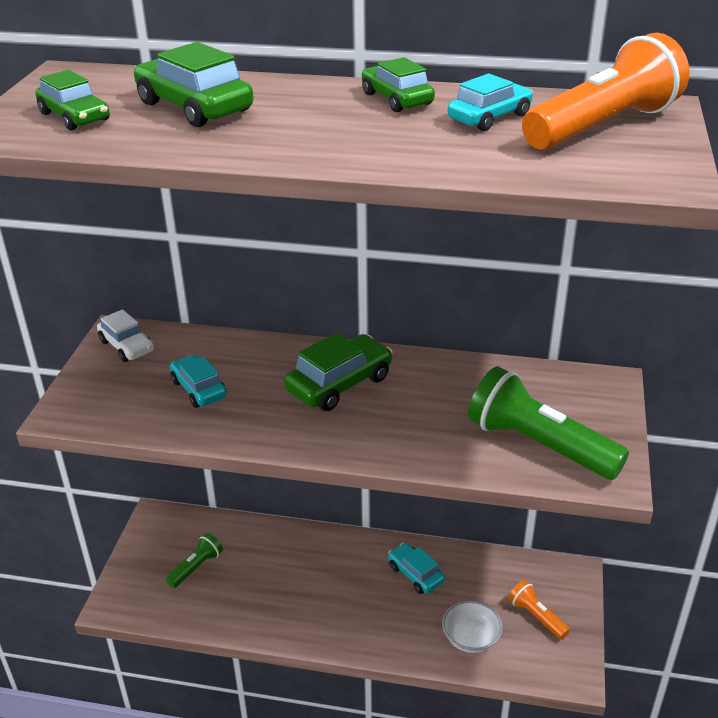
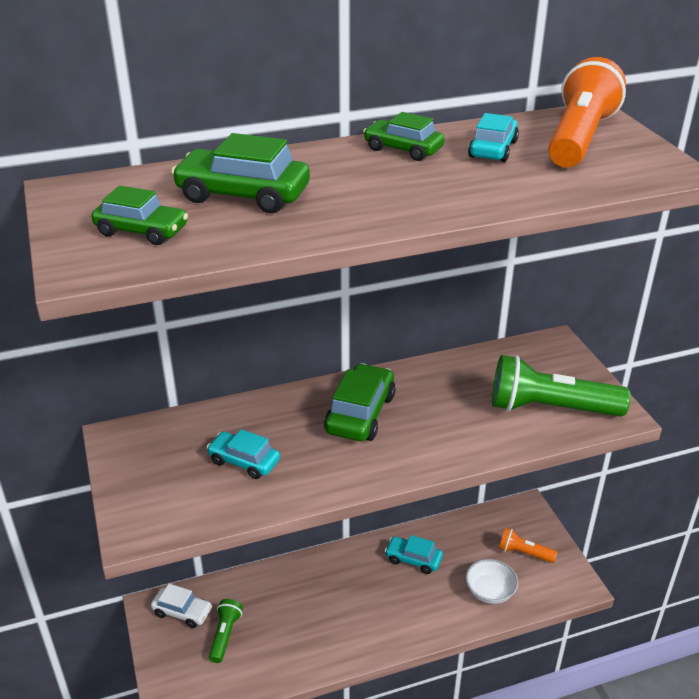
camera: 30 degrees left, 0 degrees up
white car [97,309,154,362] -> white car moved to [151,584,212,628]

